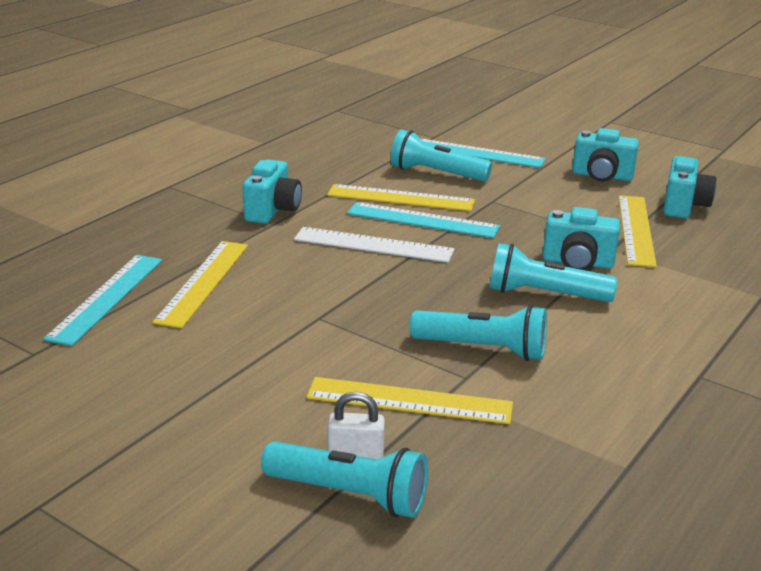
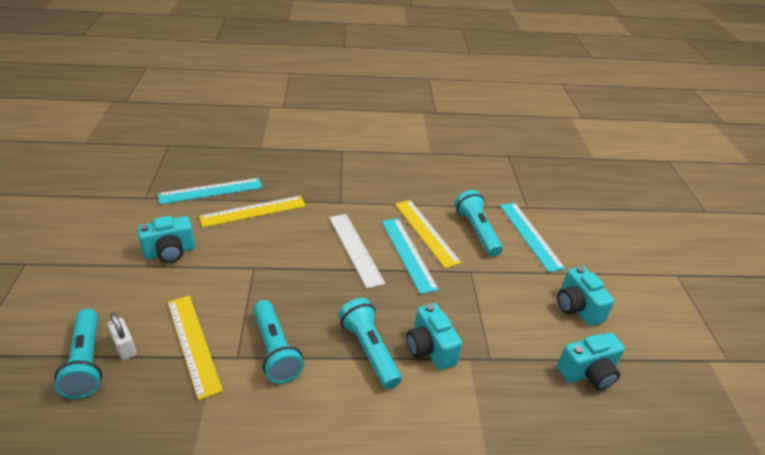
camera: 50 degrees right, 10 degrees up
turquoise camera [243,159,302,224] -> turquoise camera moved to [137,216,195,263]
yellow ruler [619,195,657,267] -> none

